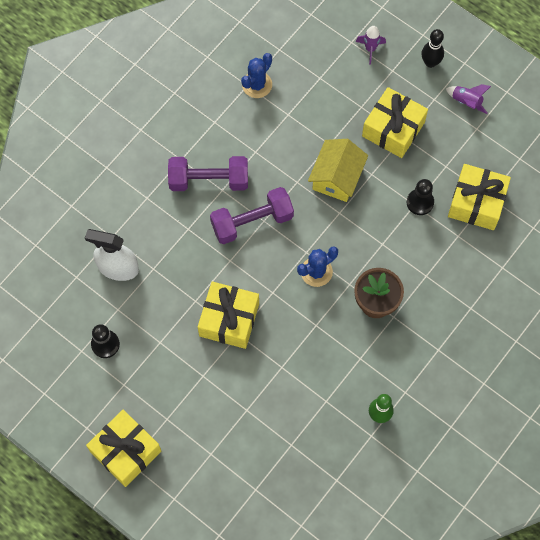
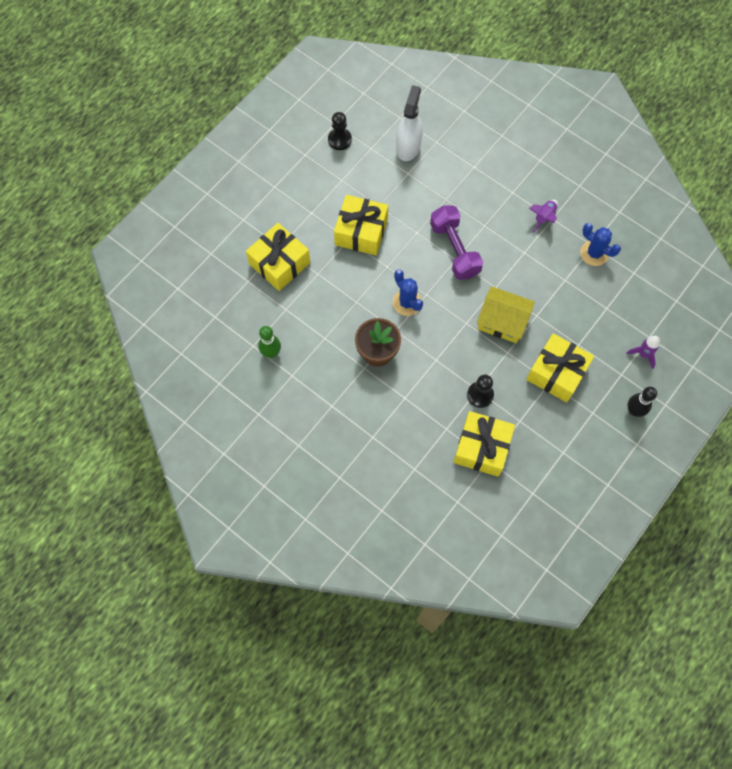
camera: 90 degrees right, 0 degrees up
yellow gift [86,410,161,487] -> yellow gift moved to [246,223,310,291]
purple dumbbell [168,156,248,191] -> none
purple rocket [446,84,491,114] -> purple rocket moved to [529,200,558,234]

